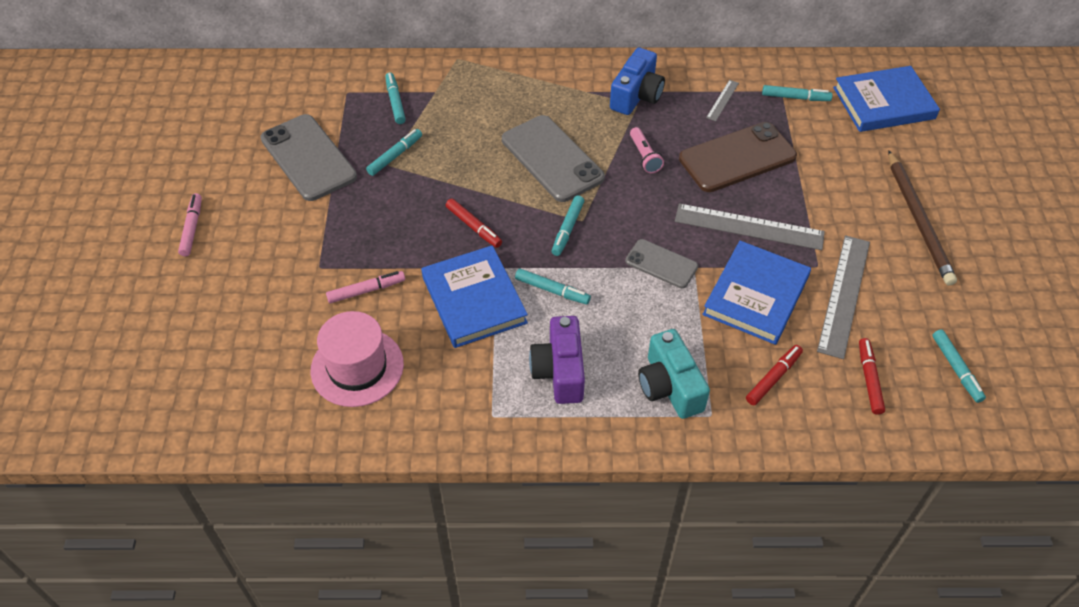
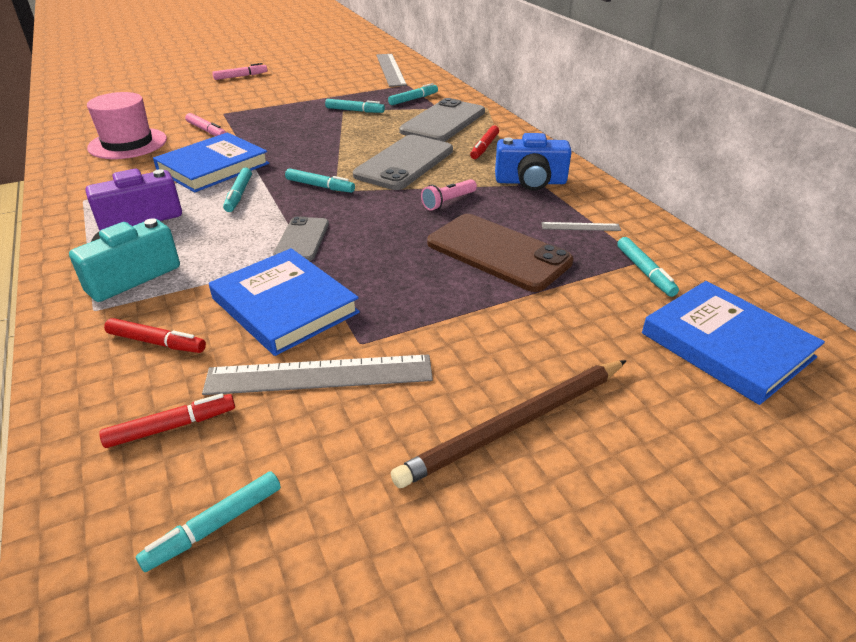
camera: 65 degrees right, 15 degrees down
grey phone [261,114,357,201] -> grey phone moved to [399,98,485,142]
red marker [446,198,502,248] -> red marker moved to [470,126,499,159]
turquoise marker [552,195,584,256] -> turquoise marker turned 150 degrees counterclockwise [285,168,355,193]
grey ruler [675,203,825,250] -> grey ruler moved to [376,54,407,87]
blue book [703,241,811,345] -> blue book turned 45 degrees clockwise [209,248,360,356]

